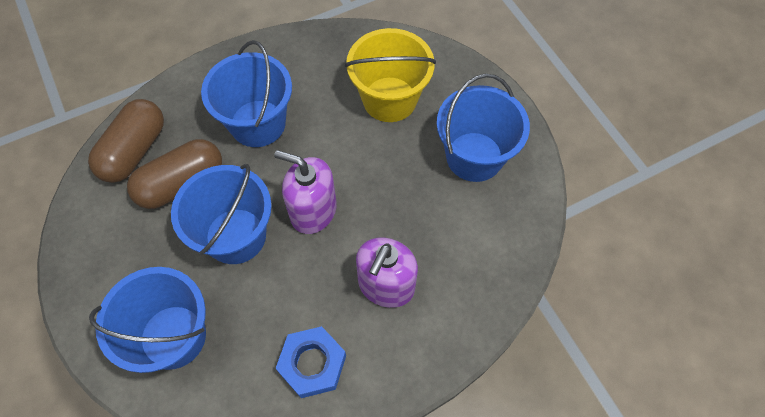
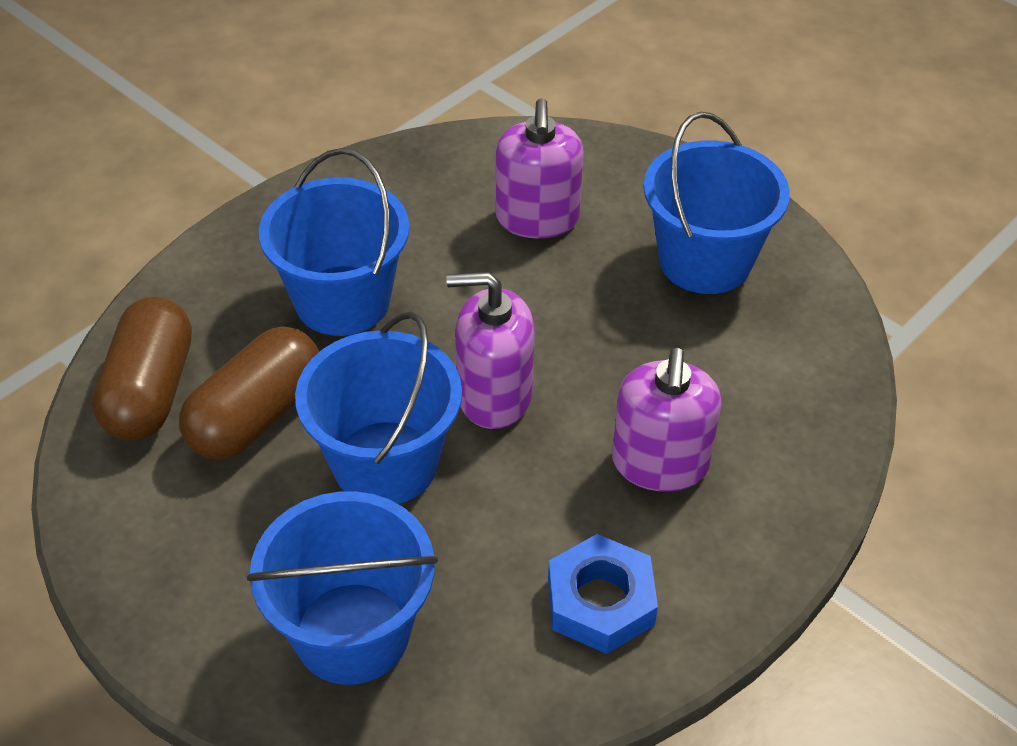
camera: 20 degrees left, 15 degrees down
yellow bucket [345,28,436,122] -> purple soap dispenser [496,98,584,239]

